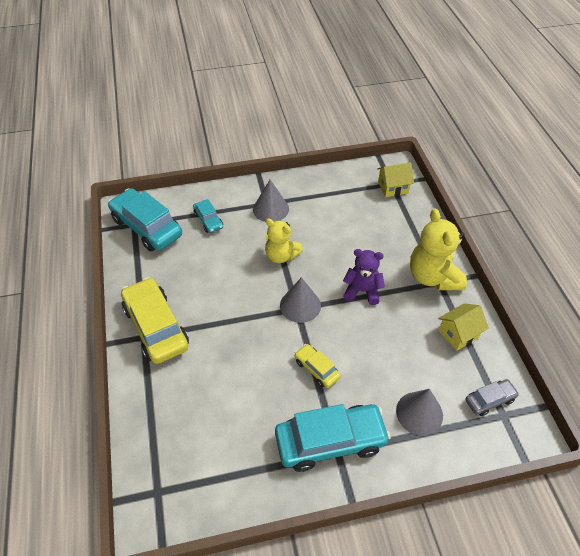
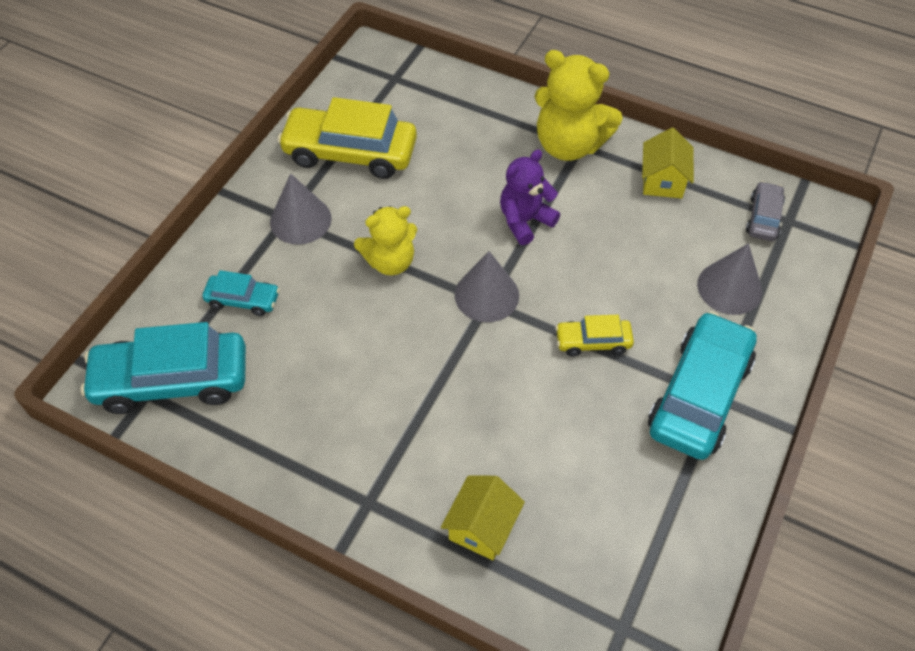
camera: 50 degrees left, 5 degrees up
yellow car [121,277,189,364] -> yellow car moved to [277,97,417,179]
yellow house [377,162,414,197] -> yellow house moved to [441,476,525,560]

